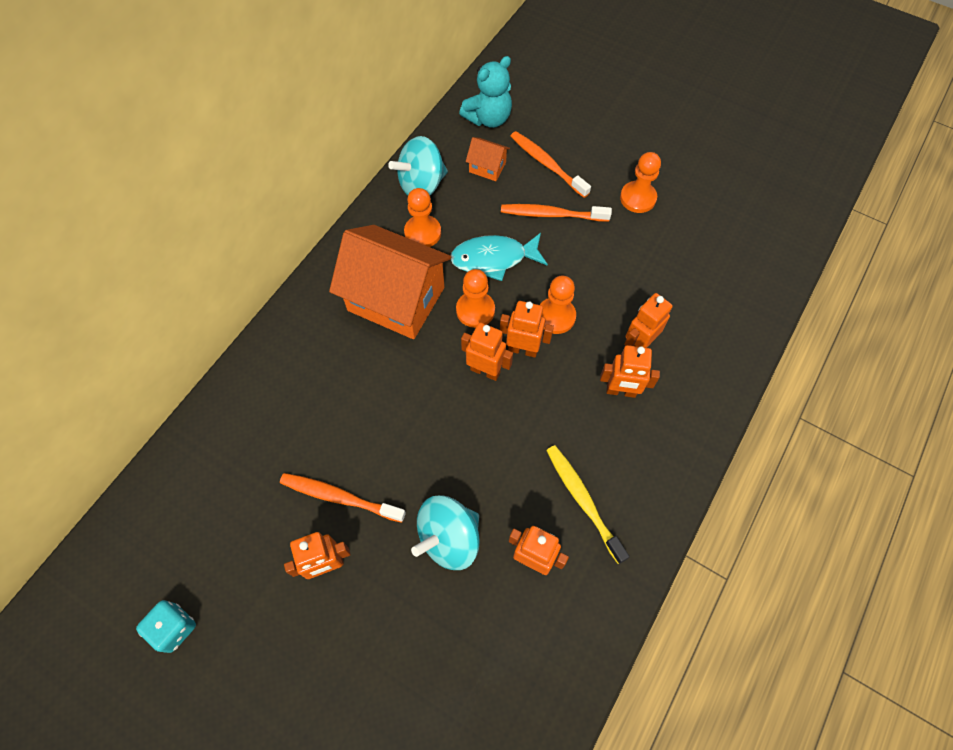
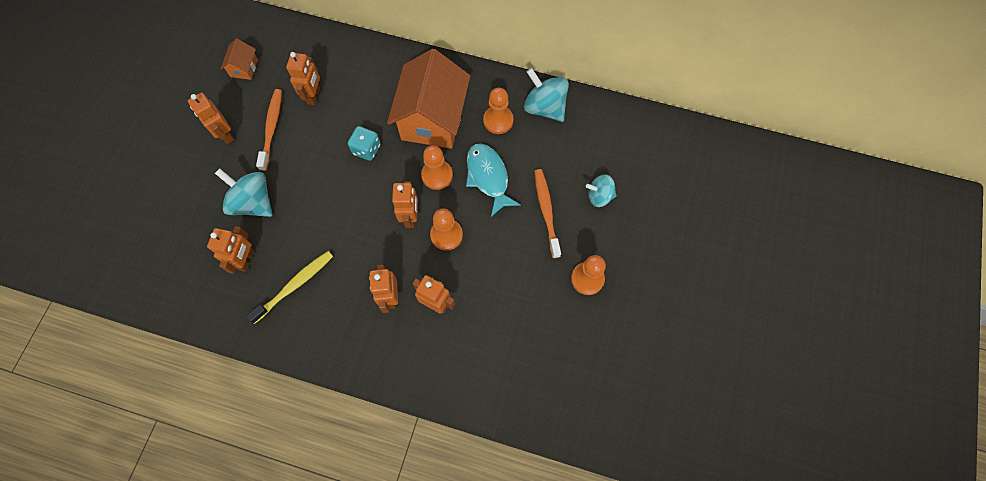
camera: 75 degrees right, 5 degrees up
turquoise dice [136,600,196,653] -> turquoise dice moved to [348,126,381,161]
turquoise teddy bear [459,56,512,128] -> none
orange robot [461,322,513,381] -> orange robot moved to [286,52,320,105]
orange house [466,137,510,181] -> orange house moved to [221,38,258,80]
orange toothbrush [510,131,591,198] -> turquoise spinning top [586,174,617,207]

